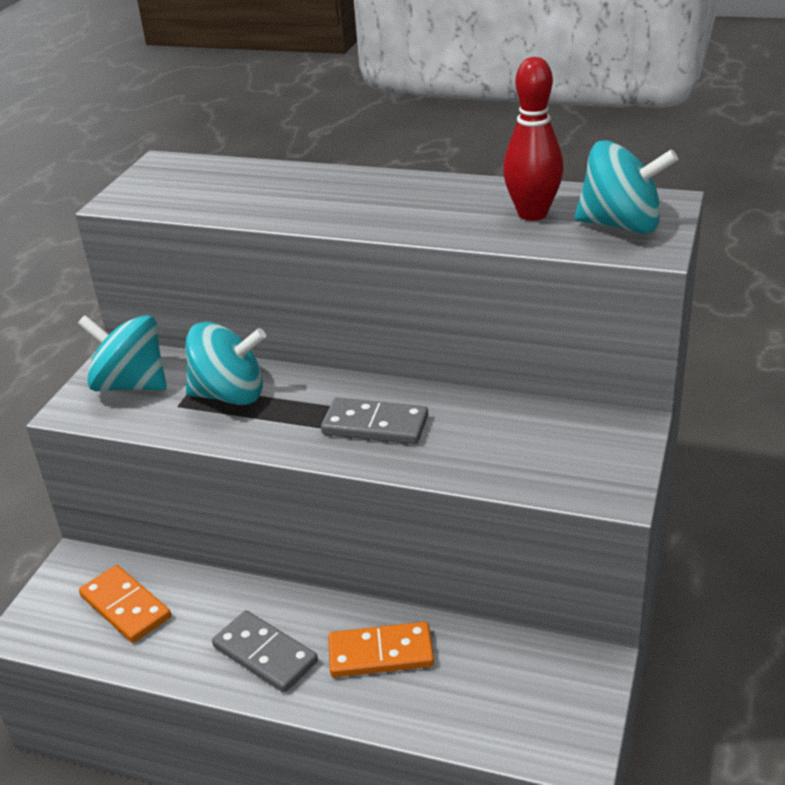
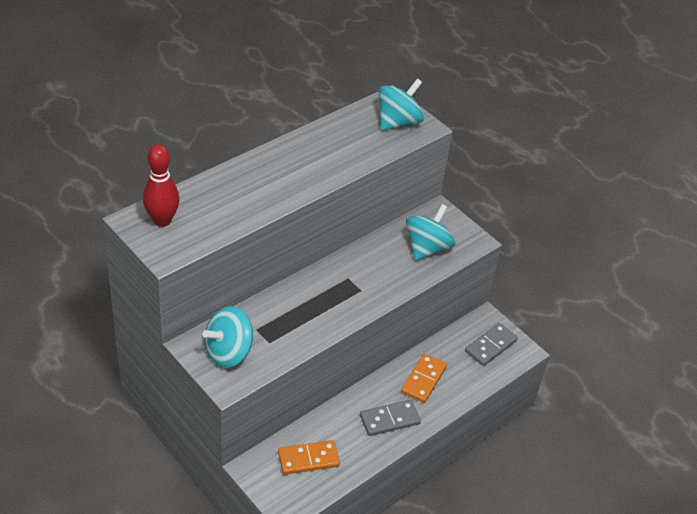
camera: 65 degrees left, 10 degrees up
turquoise spinning top [185,322,266,405] -> turquoise spinning top moved to [406,204,455,261]
grey domino [321,398,428,444] -> grey domino moved to [465,323,518,366]
red bowling pin [503,57,563,221] -> red bowling pin moved to [143,144,180,227]

